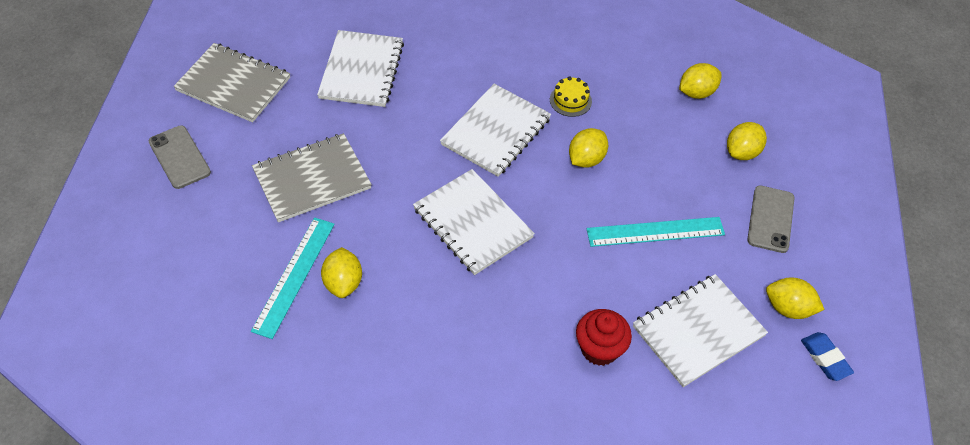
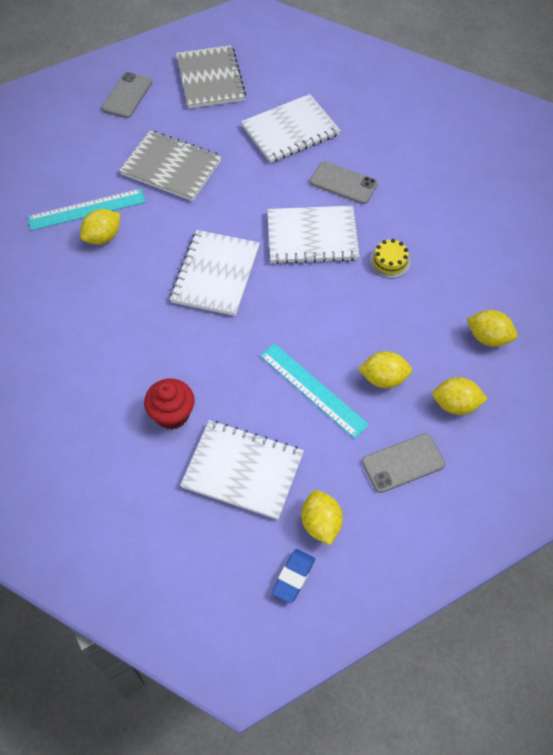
camera: 55 degrees right, 5 degrees up
yellow lemon [569,128,608,168] -> yellow lemon moved to [358,351,412,388]
none -> grey phone [310,161,378,204]

